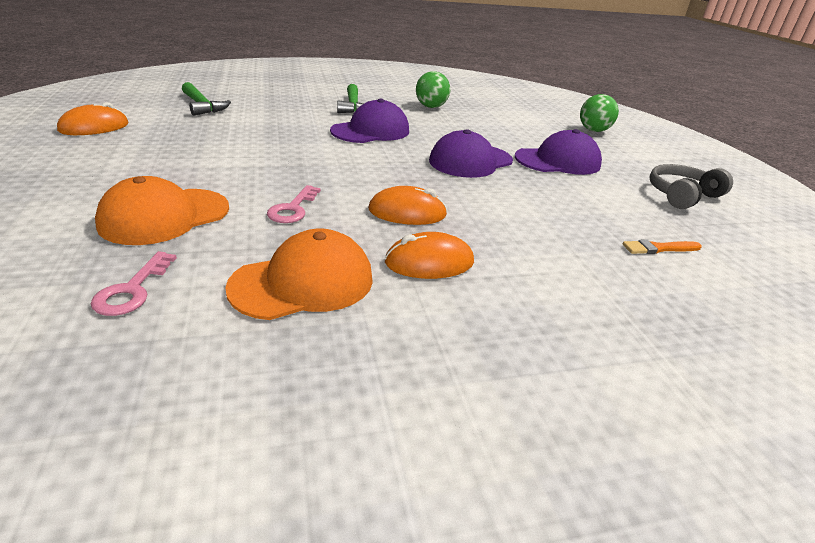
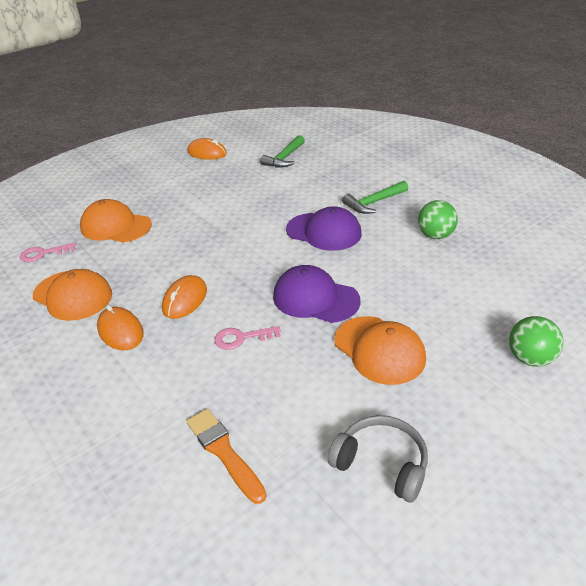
camera: 70 degrees right, 5 degrees up
pink key [267,185,321,223] -> pink key moved to [214,326,281,350]
orange mouse [368,186,447,225] -> orange mouse turned 45 degrees clockwise [162,275,207,319]
purple cap [515,129,602,175] -> orange cap [334,316,426,385]
orange brush [623,239,702,254] -> orange brush [186,409,266,504], size x1.52

